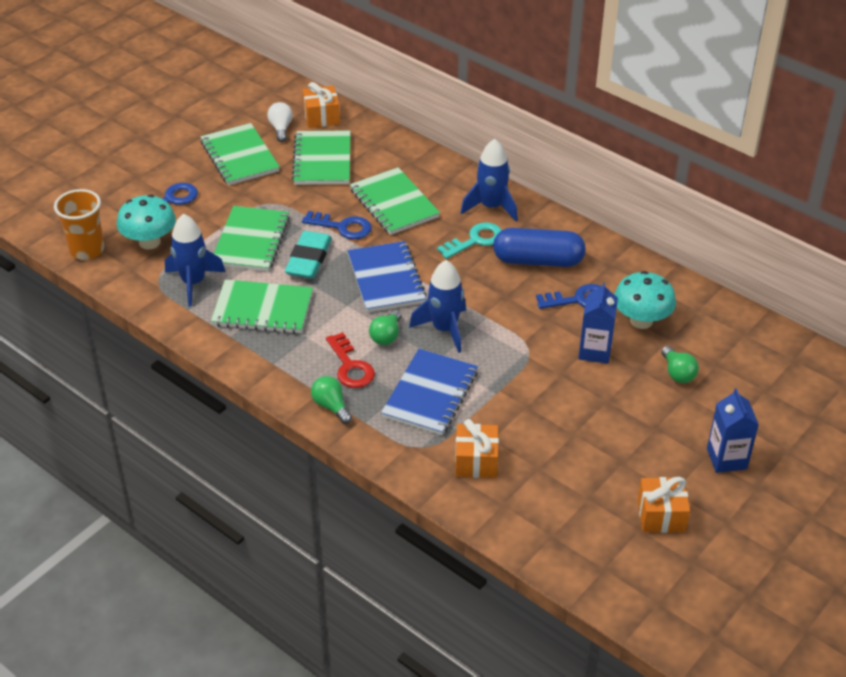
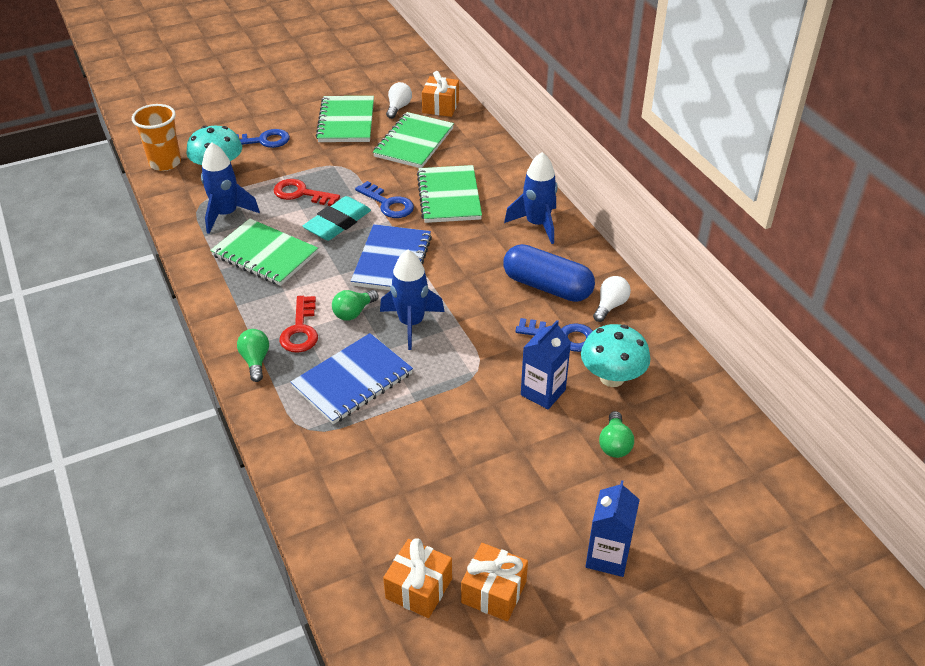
camera: 25 degrees right, 0 degrees up
green notebook [214,206,290,272] -> red key [274,179,340,206]
turquoise key [437,223,502,259] -> none
orange gift [455,419,499,478] -> orange gift moved to [383,538,452,618]
none -> white light bulb [593,276,631,322]

